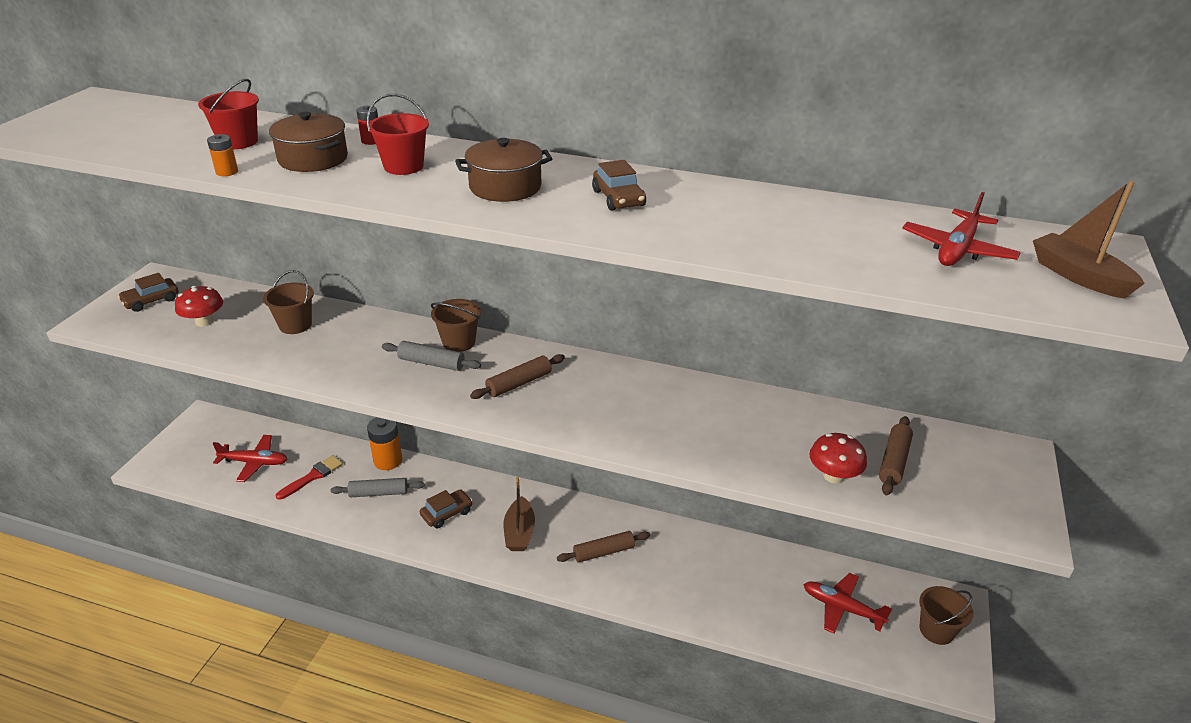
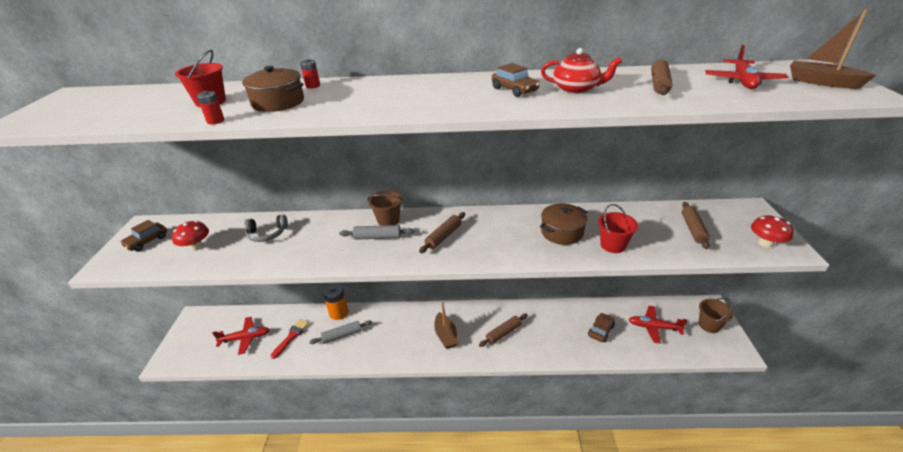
camera: 15 degrees left, 0 degrees up
orange battery [207,134,238,176] -> red battery [197,91,225,124]
brown bucket [263,270,314,334] -> grey headphones [244,215,288,242]
red bucket [367,94,429,175] -> red bucket moved to [598,204,638,253]
brown car [420,489,473,528] -> brown car moved to [588,313,615,342]
brown pot [455,138,553,202] -> brown pot moved to [540,203,588,245]
red mushroom [809,433,867,484] -> red mushroom moved to [751,215,794,248]
none -> red teapot [541,48,622,94]
none -> brown rolling pin [651,60,673,95]

